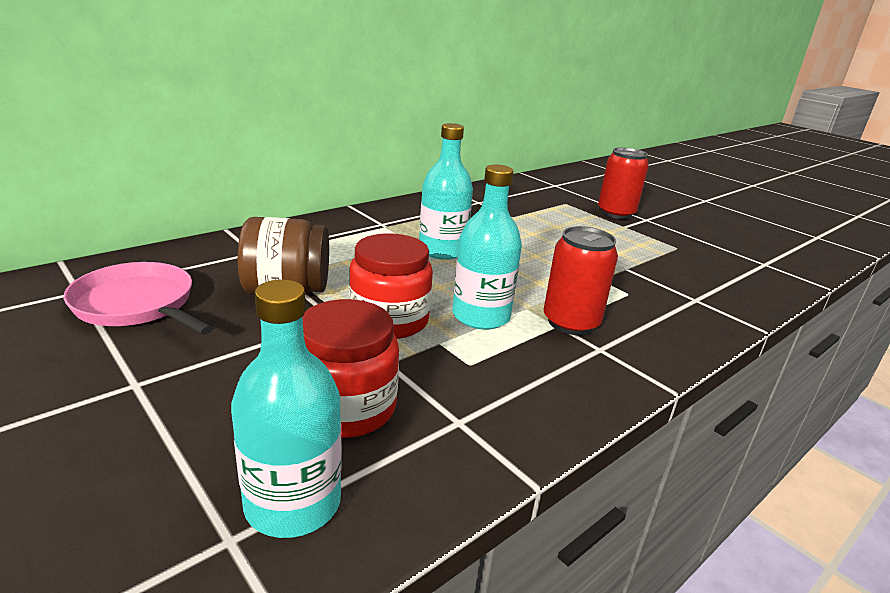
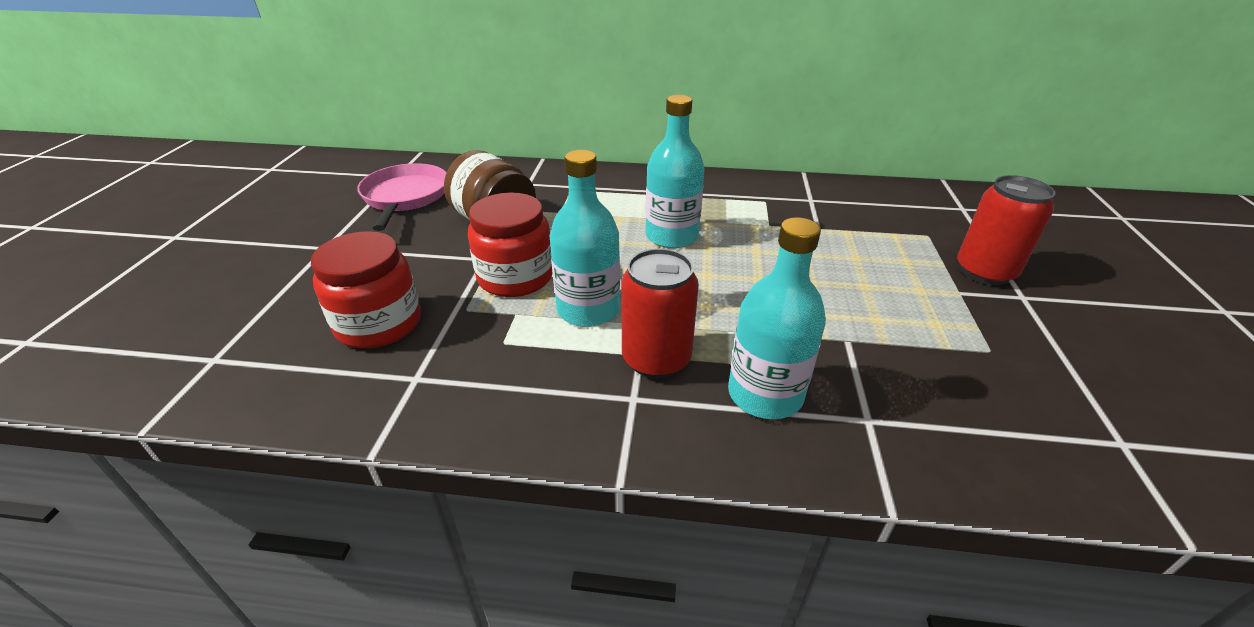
camera: 50 degrees right, 10 degrees up
turquoise bottle [231,279,342,538] -> turquoise bottle moved to [728,217,826,419]

